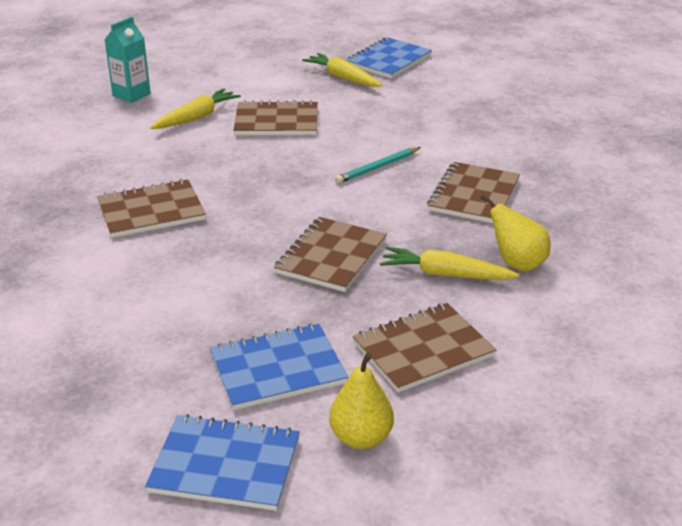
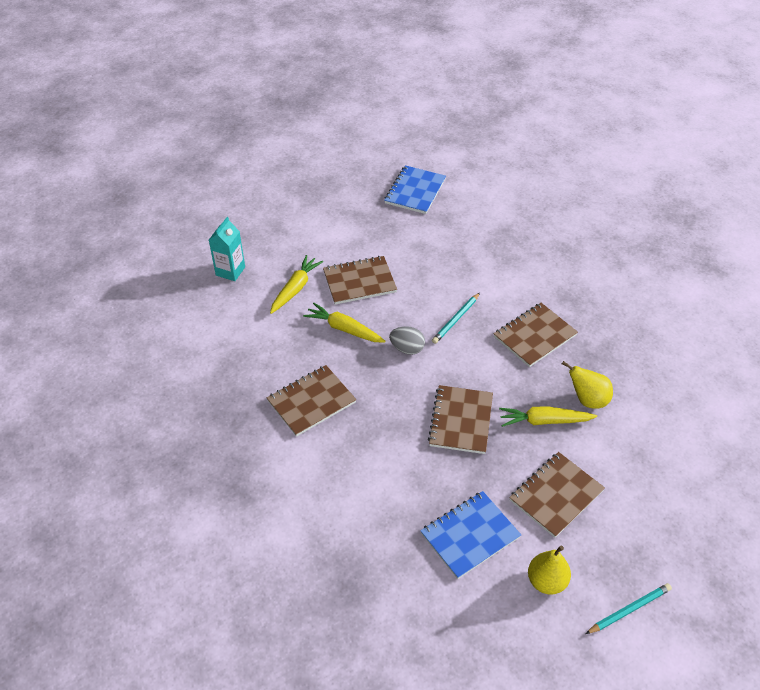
camera: 15 degrees left, 15 degrees up
blue notebook [145,414,300,511] -> none
yellow carrot [302,53,383,87] -> yellow carrot moved to [303,303,386,342]
brown notebook [427,162,520,223] -> brown notebook turned 45 degrees clockwise [494,303,578,367]
none -> grey egg [389,326,425,355]
none -> turquoise pencil [586,583,672,634]

